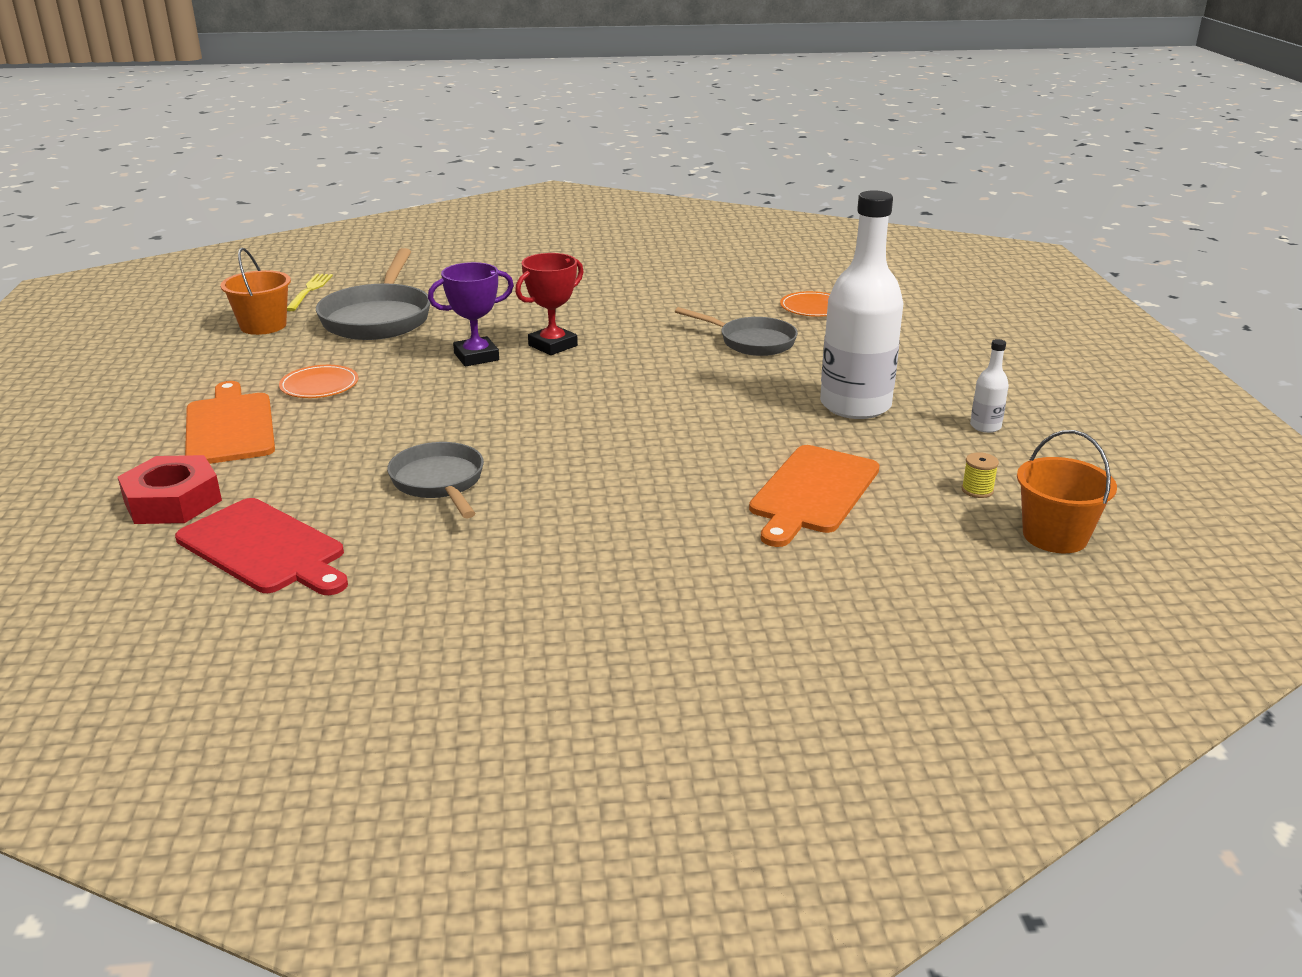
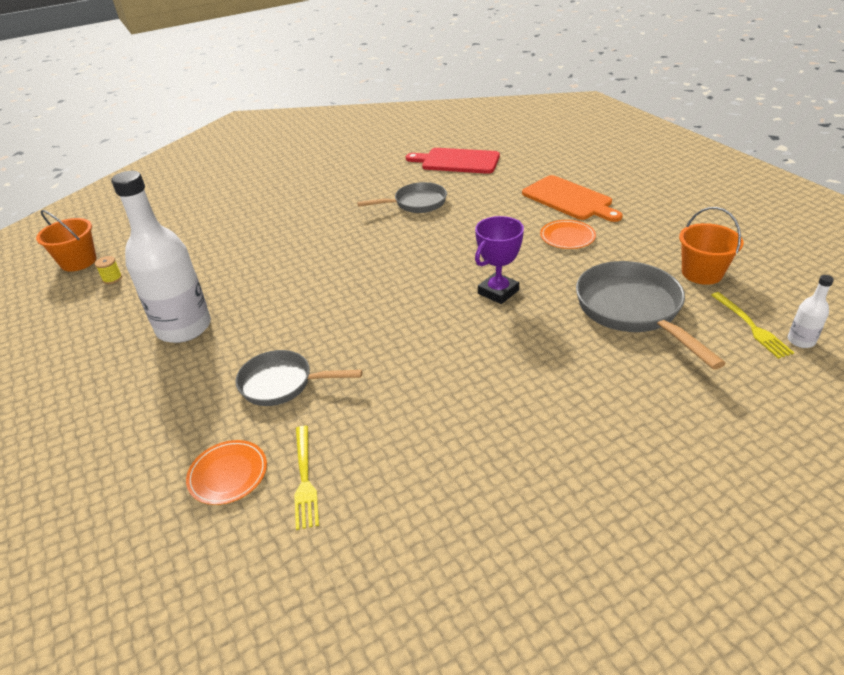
camera: 160 degrees right, 10 degrees up
red nut [118,455,222,524] -> none
grey pan [387,442,484,518] -> grey pan turned 60 degrees counterclockwise [357,182,447,213]
red trophy [515,253,584,355] -> none
orange cutting board [749,445,880,547] -> none
white bottle [970,339,1009,433] -> white bottle moved to [788,275,834,348]
none -> yellow fork [294,426,319,530]

